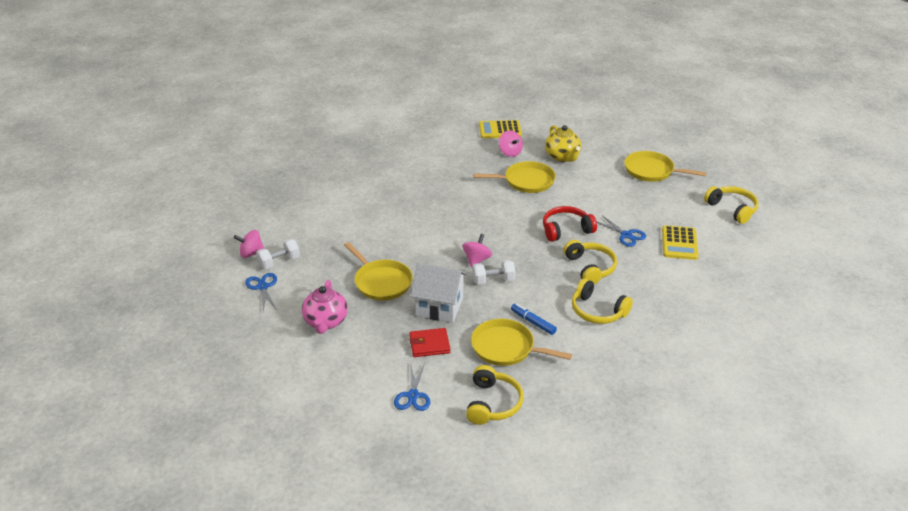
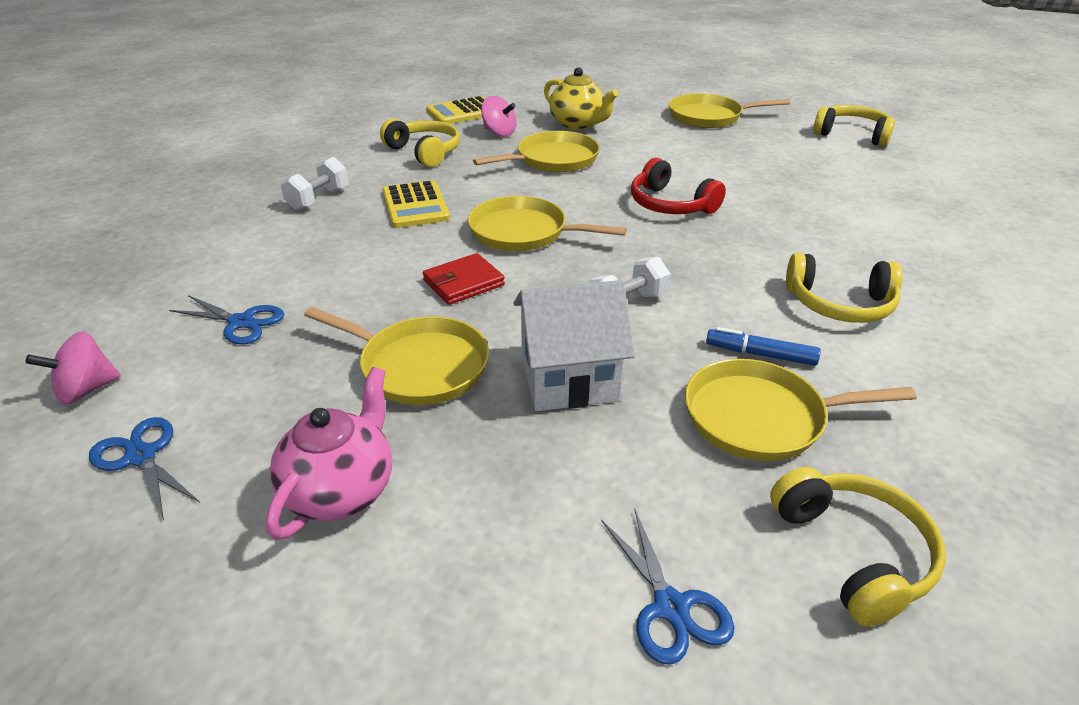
camera: 25 degrees left, 0 degrees up
white dumbbell [256,239,300,269] -> white dumbbell moved to [281,157,349,211]
pink teapot [302,280,348,334] -> pink teapot turned 135 degrees counterclockwise [266,367,392,540]
red wallet [409,328,450,357] -> red wallet moved to [423,253,505,305]
pink spinning top [462,234,492,267] -> none
red headphones [543,206,597,242] -> red headphones turned 90 degrees counterclockwise [631,158,726,214]
yellow headphones [563,240,617,284] -> yellow headphones moved to [380,119,460,167]
blue scissors [597,215,646,247] -> blue scissors moved to [169,295,284,344]
yellow calculator [662,225,699,260] -> yellow calculator moved to [382,180,450,228]
none -> yellow pan [468,196,627,251]

